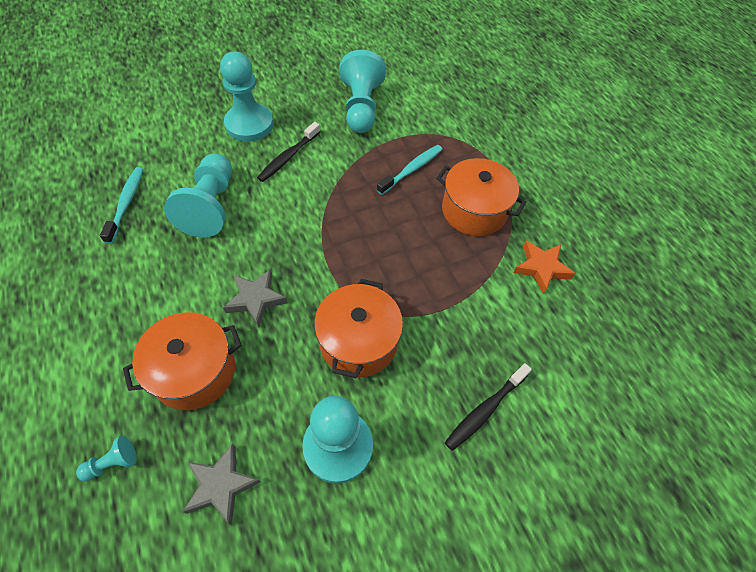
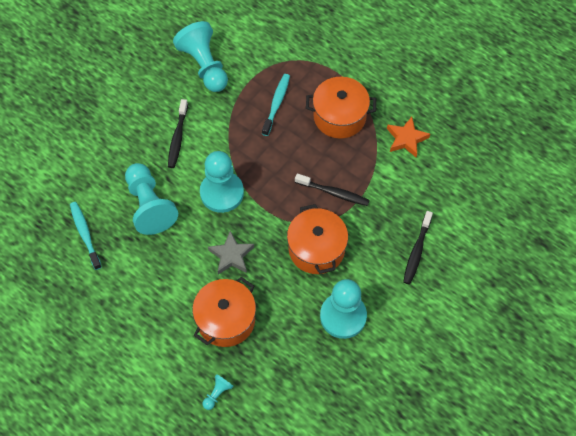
camera: 25 degrees left, 5 degrees up
grey star [183,444,260,525] -> none
turquoise pawn [220,51,274,142] -> turquoise pawn moved to [200,151,244,213]
none -> black toothbrush [295,173,370,206]

